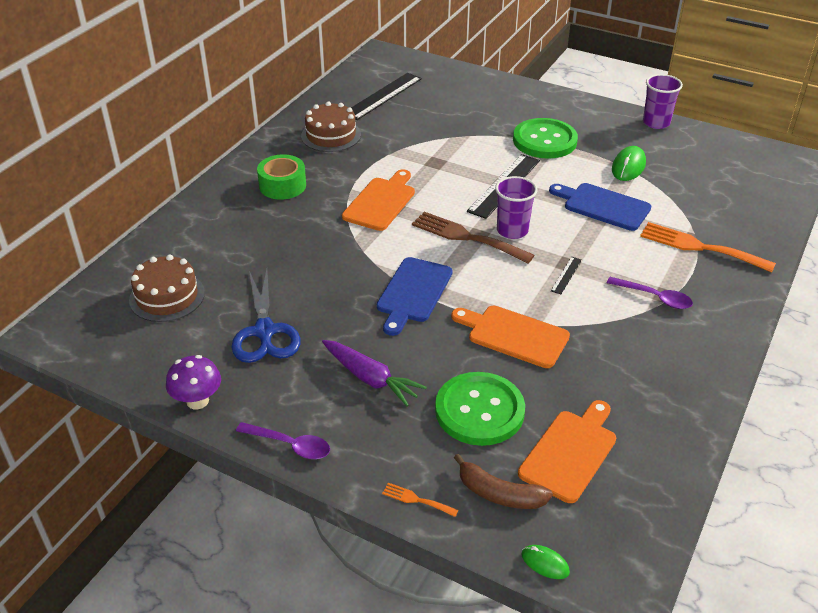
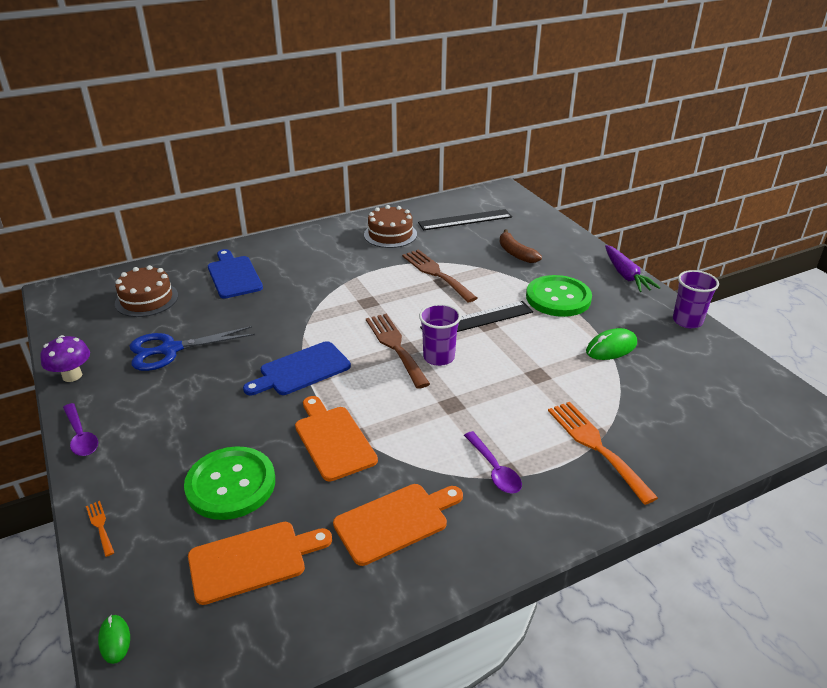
camera: 35 degrees right, 5 degrees down
blue scissors [231,269,301,363] -> blue scissors turned 45 degrees clockwise [129,326,255,371]
green tape [257,154,306,200] -> none
purple carrot [322,340,427,407] -> purple carrot moved to [605,245,661,292]
orange cutting board [342,169,415,231] -> orange cutting board moved to [333,484,463,566]
brown banana [454,454,553,509] -> brown banana moved to [500,229,542,263]
blue cutting board [549,183,651,231] -> blue cutting board moved to [208,249,263,299]
black ruler [551,257,582,294] -> none
none -> brown fork [402,249,477,303]

